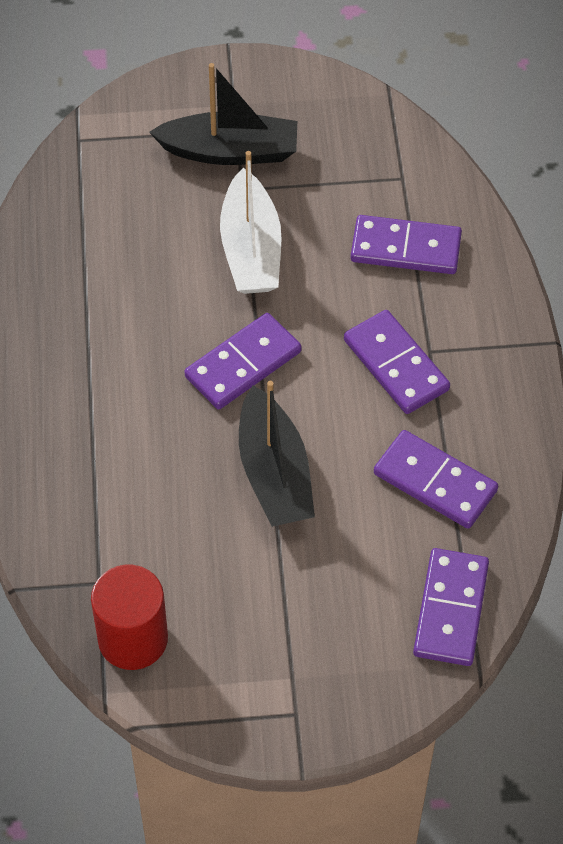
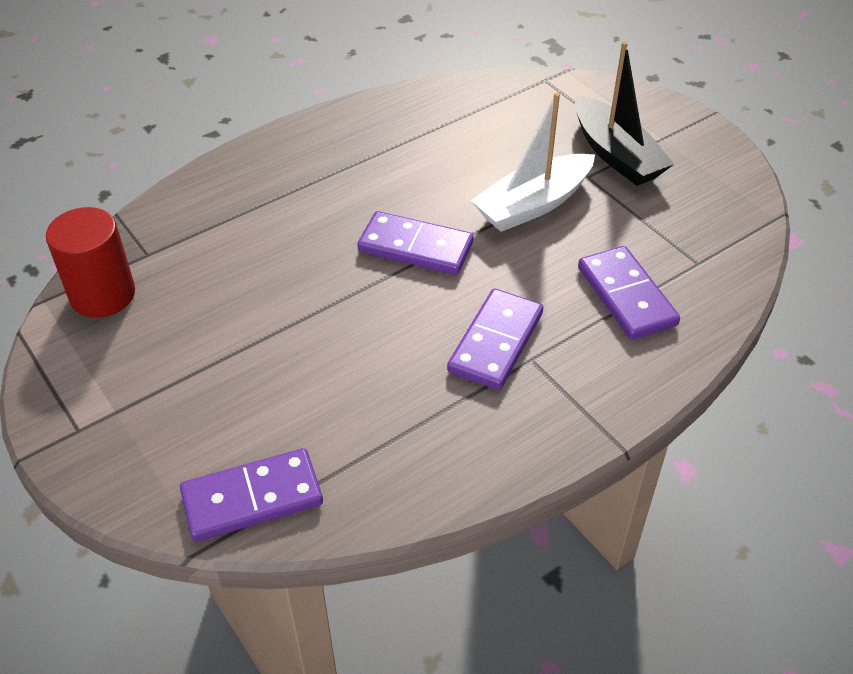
camera: 60 degrees right, 10 degrees down
black boat [239,381,315,527] -> none
purple domino [374,430,498,529] -> none

